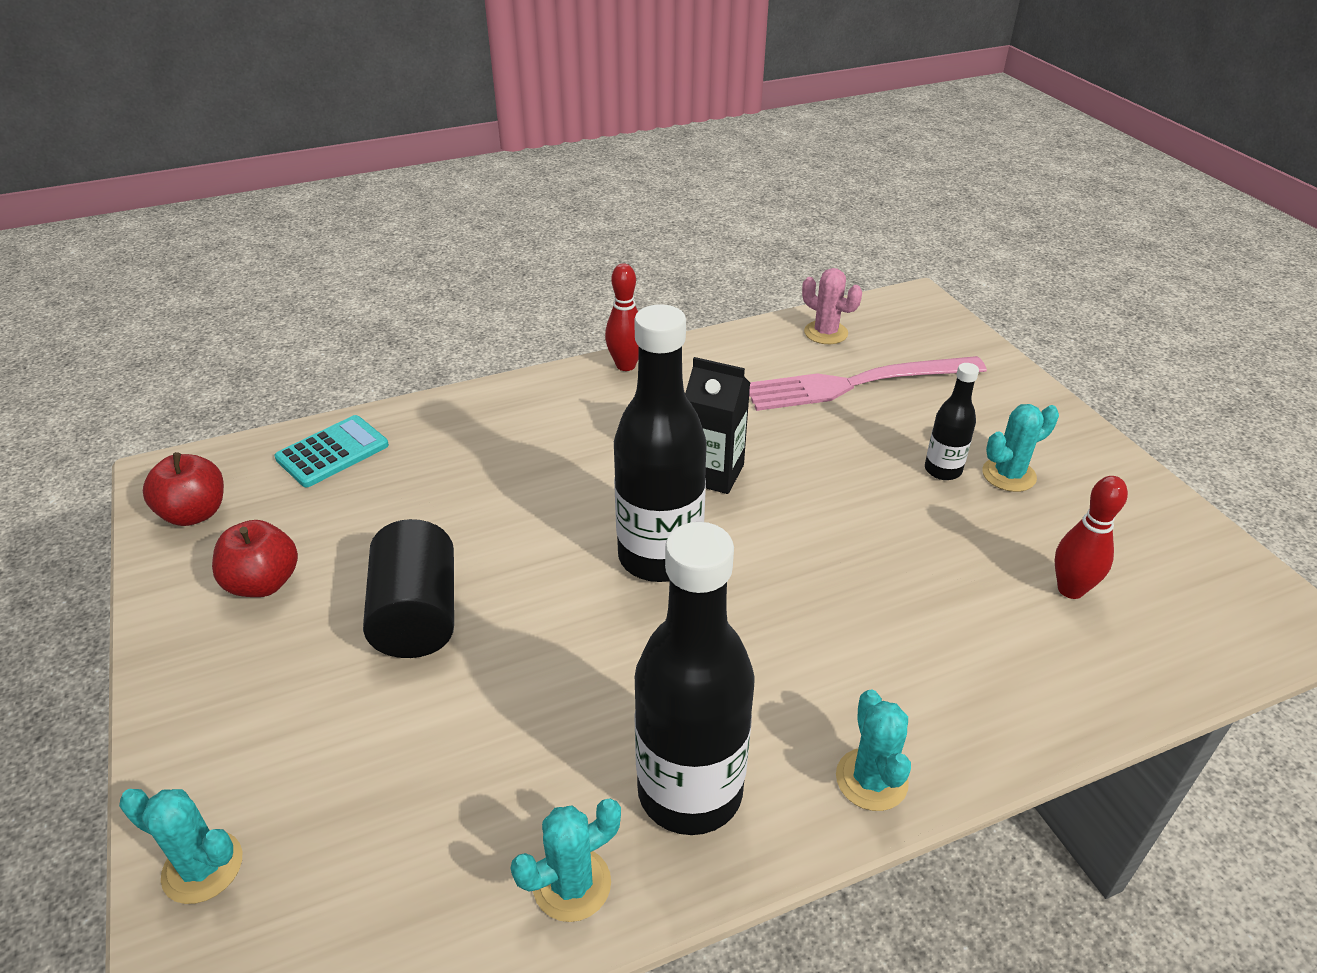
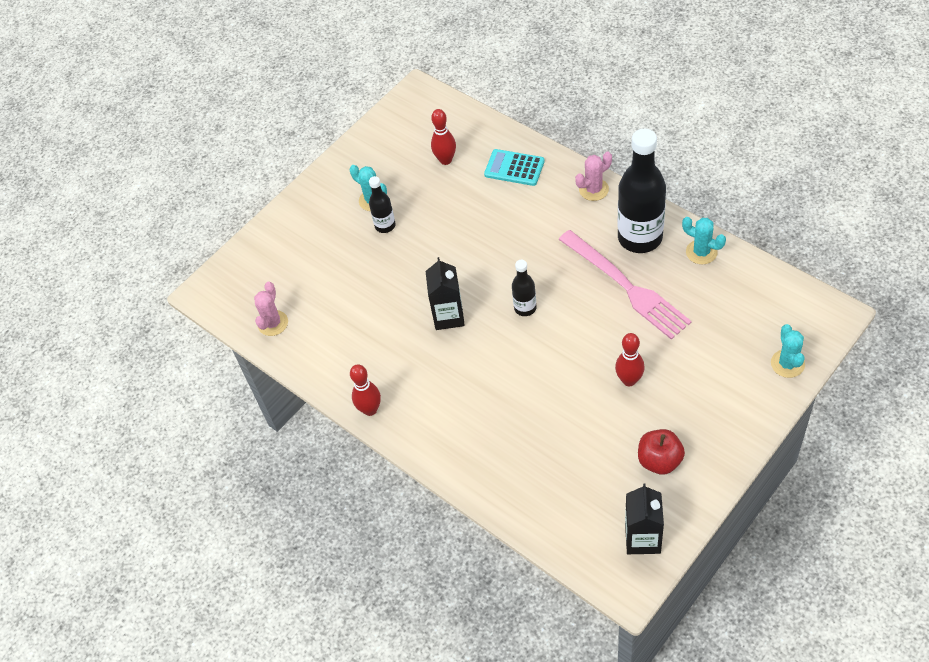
camera: 110 degrees left, 15 degrees up
red apple [143,452,224,526] -> black carton [625,484,664,554]
turquoise calculator [274,415,389,487] -> turquoise calculator moved to [484,149,545,186]
black cylinder [363,519,454,658] -> red bowling pin [615,333,645,386]
black bottle [614,304,707,582] -> black bottle [512,260,536,316], size x0.49
pink fork [749,356,987,411] -> pink fork moved to [558,230,692,340]
turquoise cactus [836,690,911,811] -> pink cactus [575,152,612,201]

